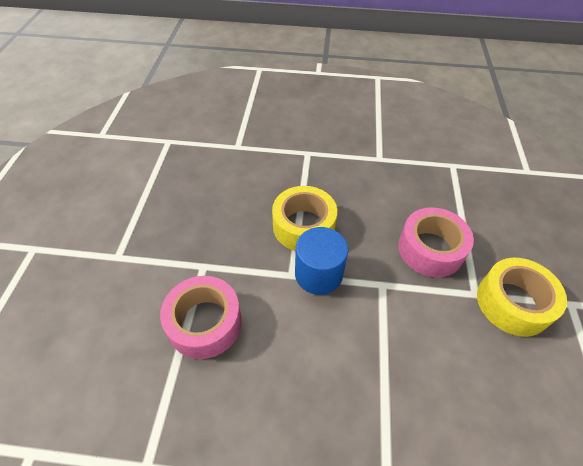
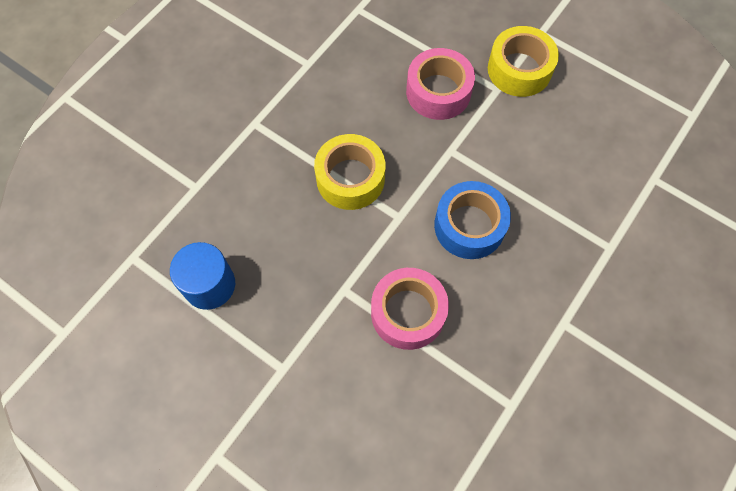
camera: 60 degrees left, 15 degrees up
blue cylinder [295,227,348,295] -> blue cylinder moved to [170,242,235,310]
none -> blue tape [434,181,511,259]

